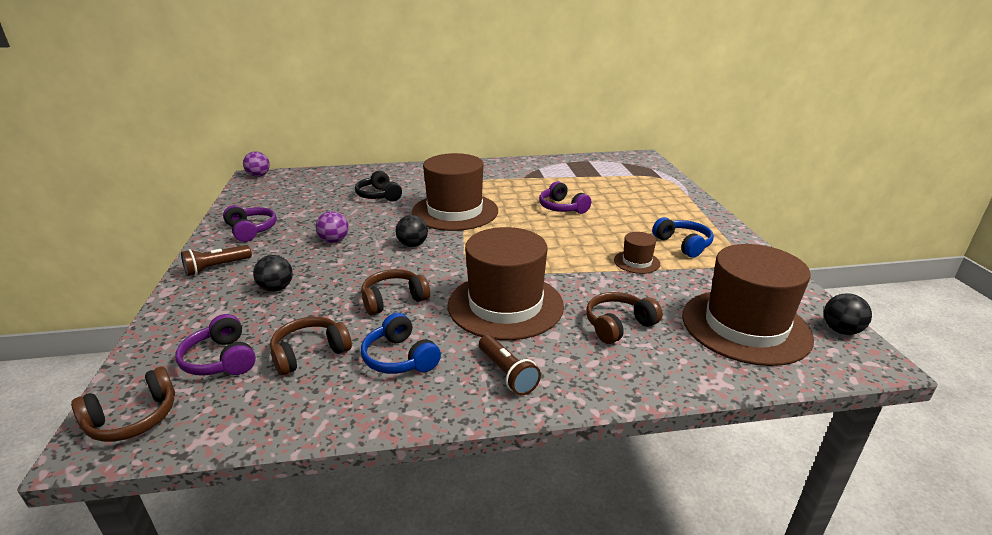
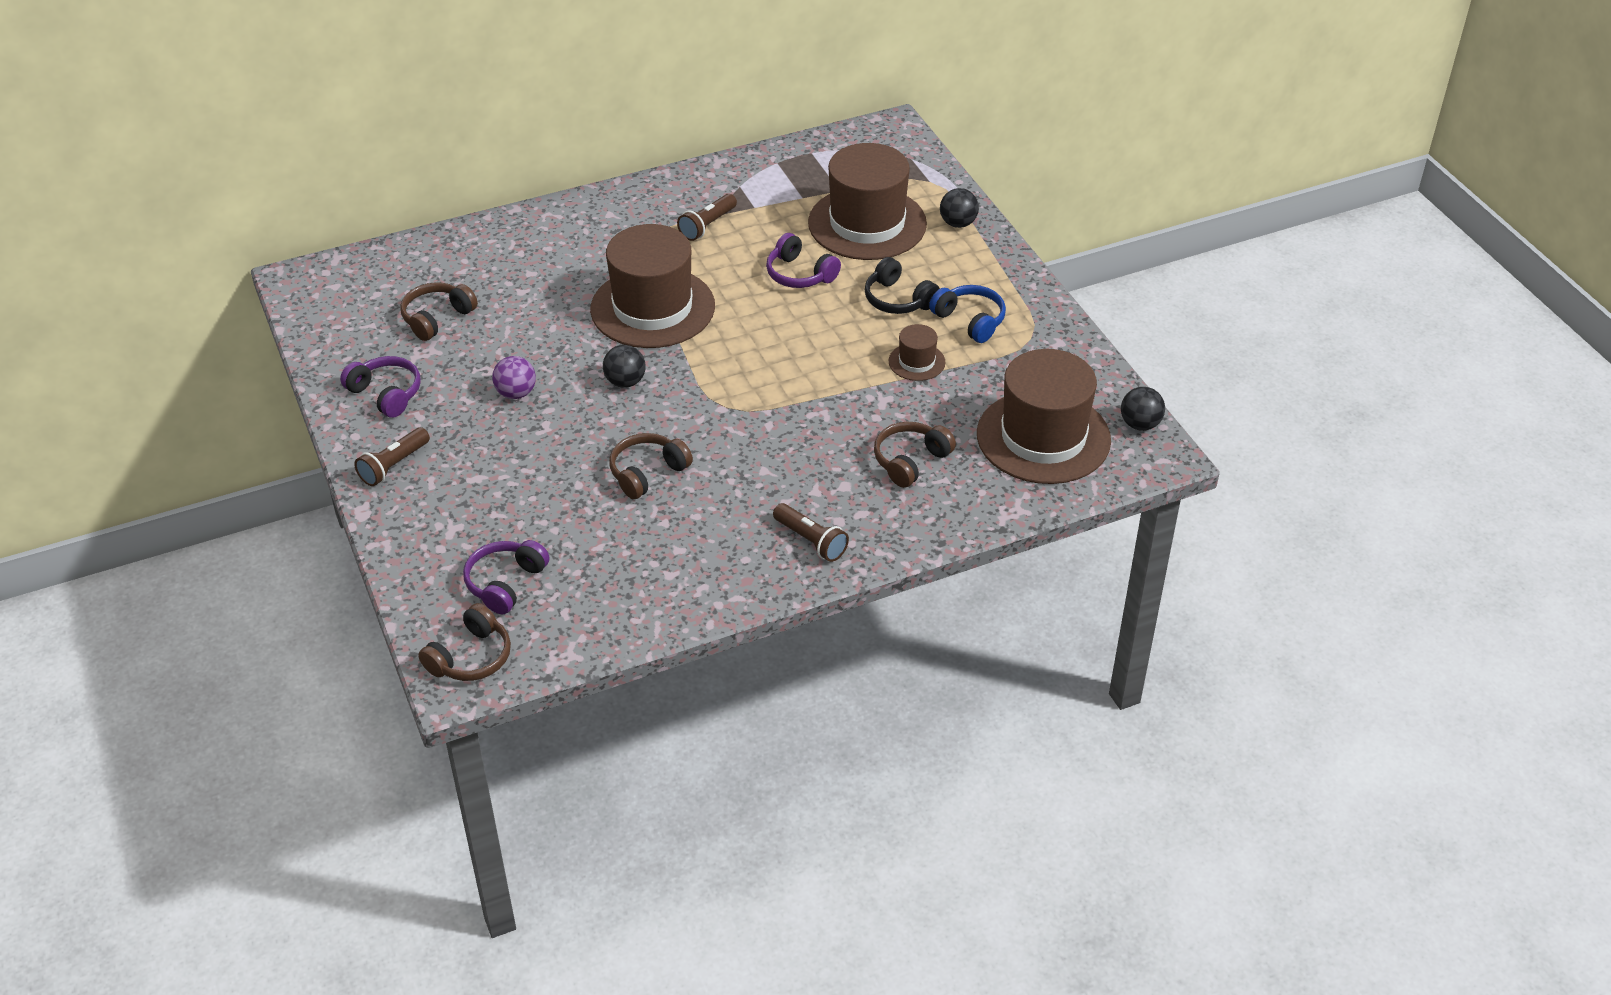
camera: 15 degrees left, 15 degrees up
purple headphones [175,314,256,376] -> purple headphones turned 75 degrees clockwise [463,540,550,614]
purple ball [243,151,270,177] -> none
black ball [253,255,293,292] -> black ball moved to [940,188,979,228]
brown headphones [270,317,352,375] -> brown headphones moved to [400,282,478,341]
black headphones [355,171,402,202] -> black headphones moved to [865,257,940,314]
blue headphones [361,313,441,374] -> none
brown hat [448,227,564,340] -> brown hat moved to [808,143,927,260]
none -> brown flashlight [677,194,737,241]

